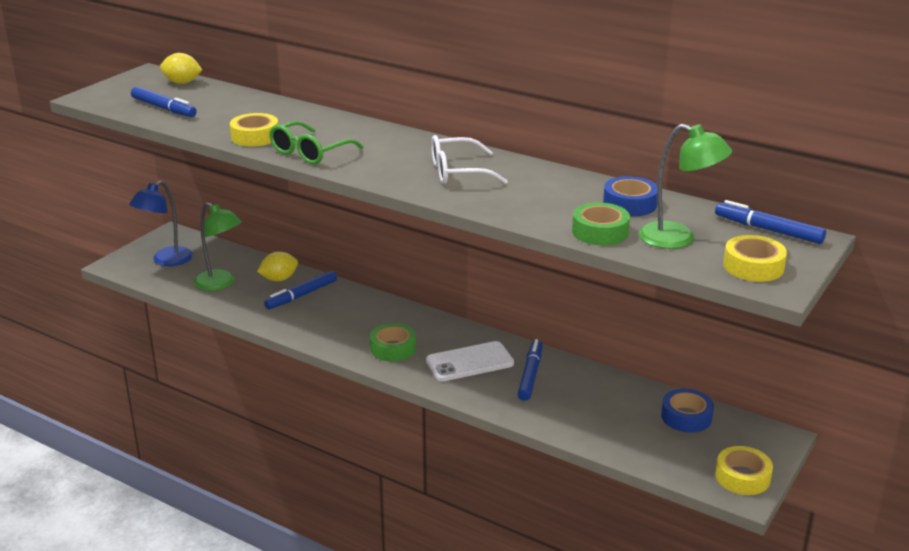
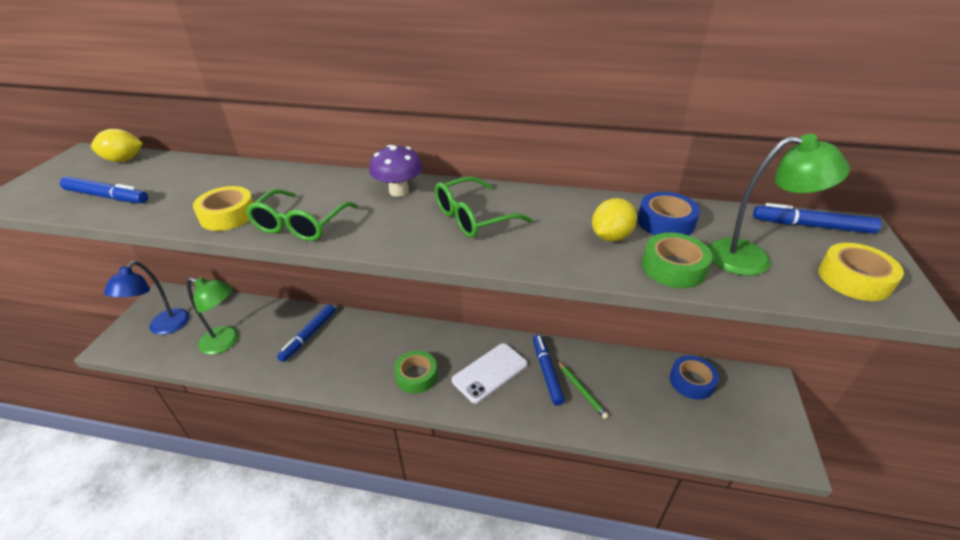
camera: 20 degrees left, 10 degrees up
yellow lemon [257,252,298,281] -> yellow lemon moved to [592,198,637,241]
white glasses [431,135,508,184] -> green glasses [435,176,533,238]
yellow tape [715,446,773,495] -> none
none -> purple mushroom [369,145,423,197]
none -> green pencil [557,361,609,419]

